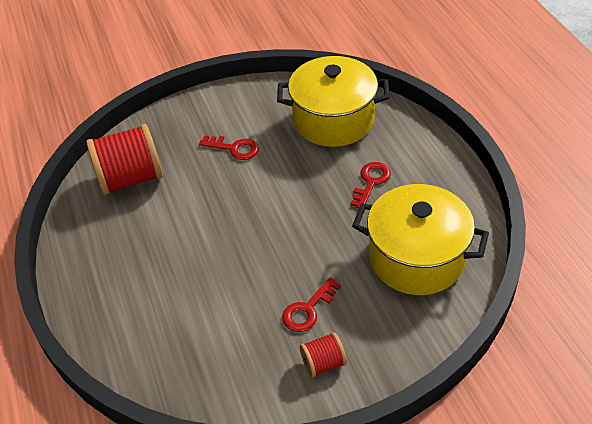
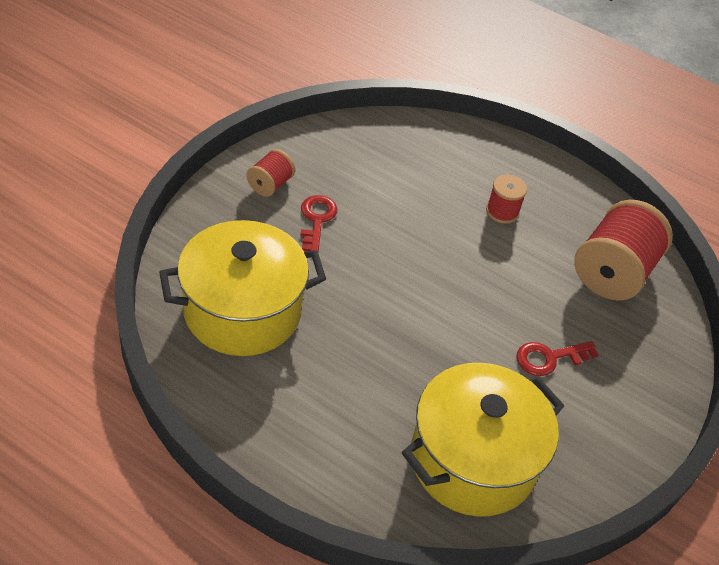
camera: 135 degrees right, 0 degrees up
red key [351,162,391,209] -> none
none -> red spool [486,175,527,224]

